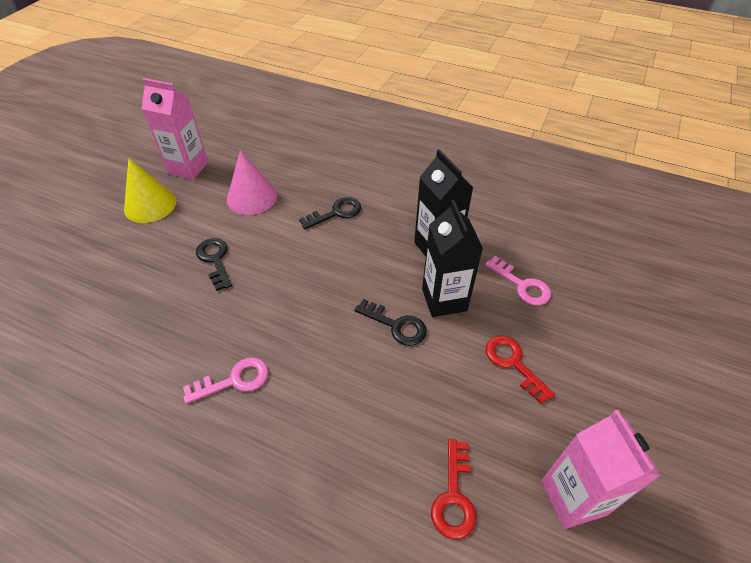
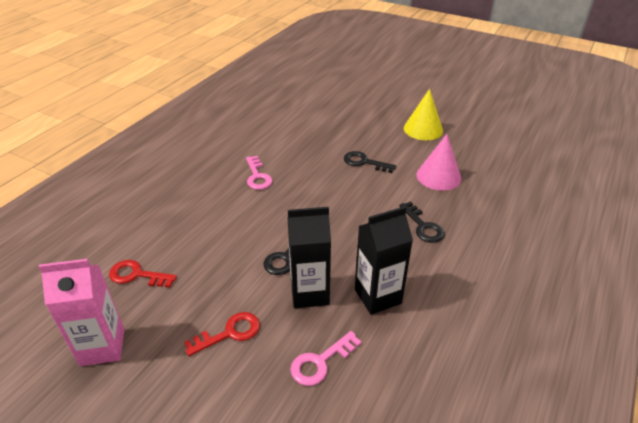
camera: 95 degrees right, 10 degrees down
pink carton [141,78,208,180] -> none
black key [196,238,232,291] -> black key turned 135 degrees counterclockwise [344,151,396,173]

